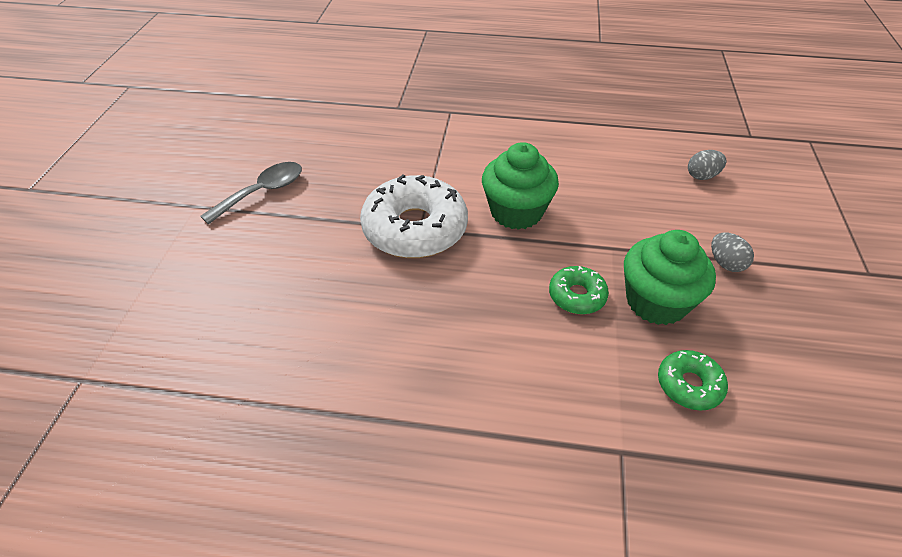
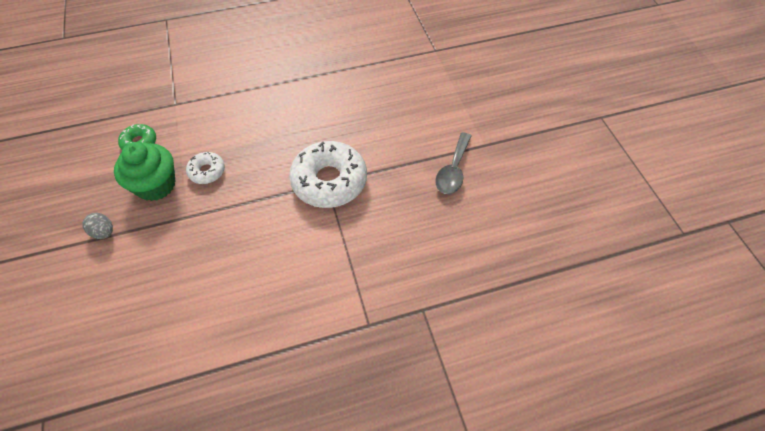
camera: 155 degrees right, 10 degrees up
green cupcake [482,142,559,230] -> none
green donut [549,266,609,314] -> white donut [186,152,225,184]
grey egg [688,150,726,180] -> none

